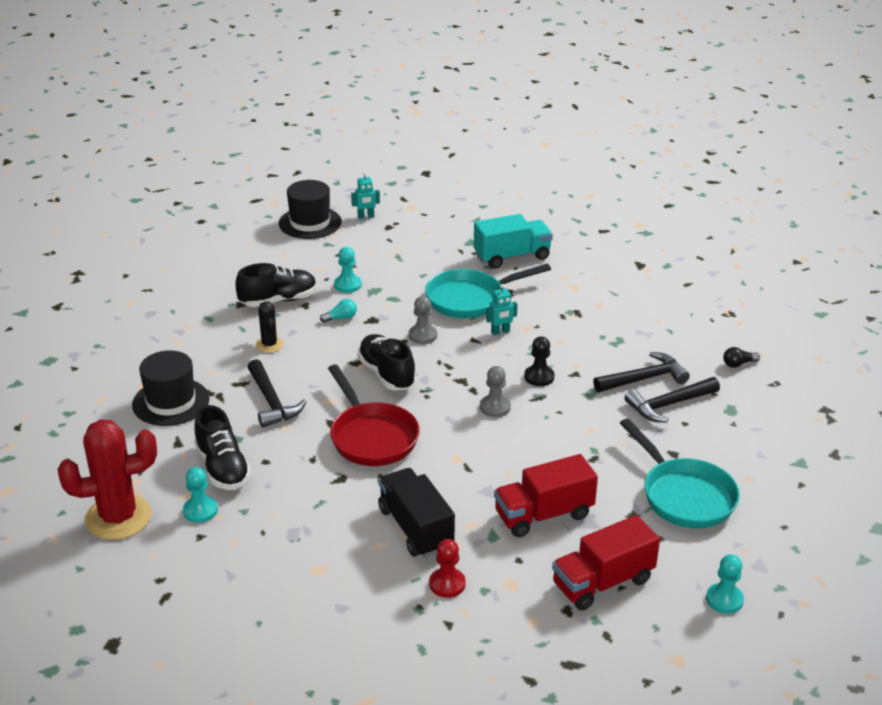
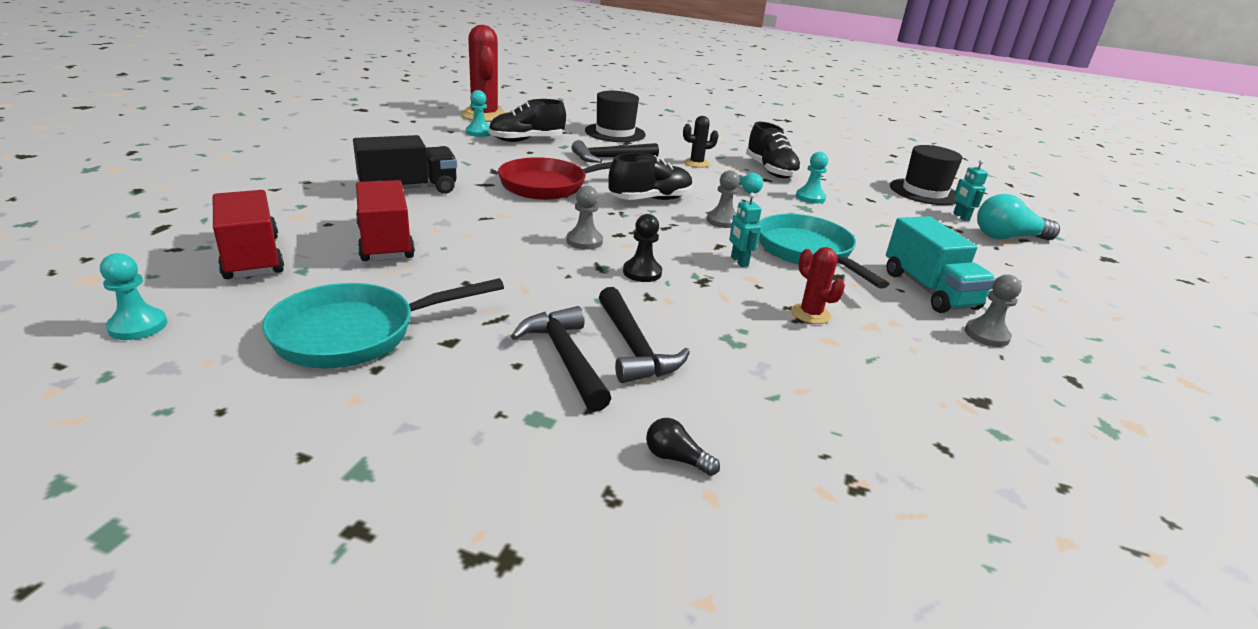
camera: 90 degrees right, 5 degrees down
red pawn [429,539,466,598] -> none
black light bulb [723,347,760,368] -> black light bulb turned 45 degrees counterclockwise [646,418,720,476]
none -> red cactus [791,247,845,324]
none -> grey pawn [965,275,1022,347]
none -> turquoise light bulb [977,194,1060,240]

